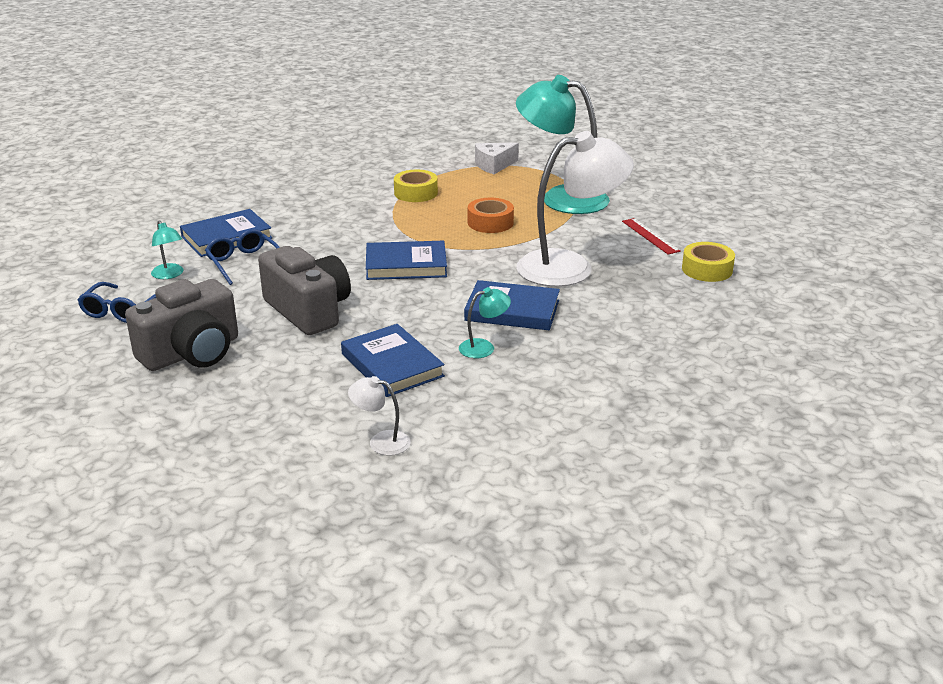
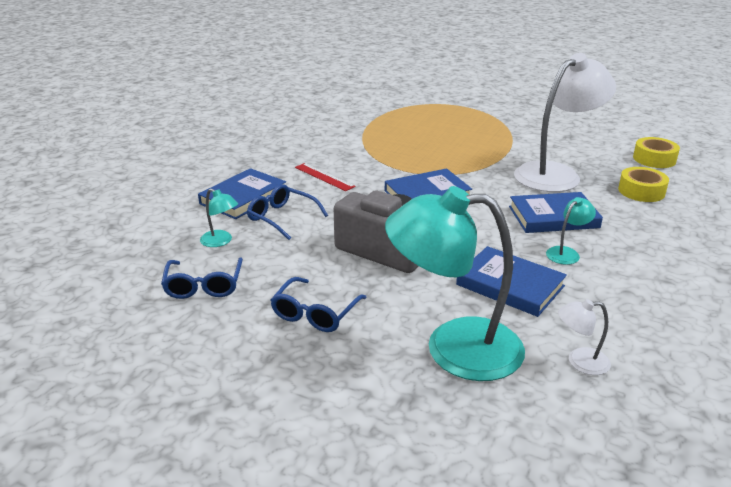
camera: 20 degrees left, 0 degrees up
grey camera [125,279,238,371] -> blue glasses [271,277,367,332]
yellow tape [394,170,438,202] -> yellow tape moved to [618,167,669,202]
orange tape [468,198,514,233] -> none
white cheese [475,143,519,174] -> none
turquoise lamp [516,75,610,214] -> turquoise lamp moved to [385,186,525,381]
red ruler [622,218,681,254] -> red ruler moved to [295,163,356,191]

